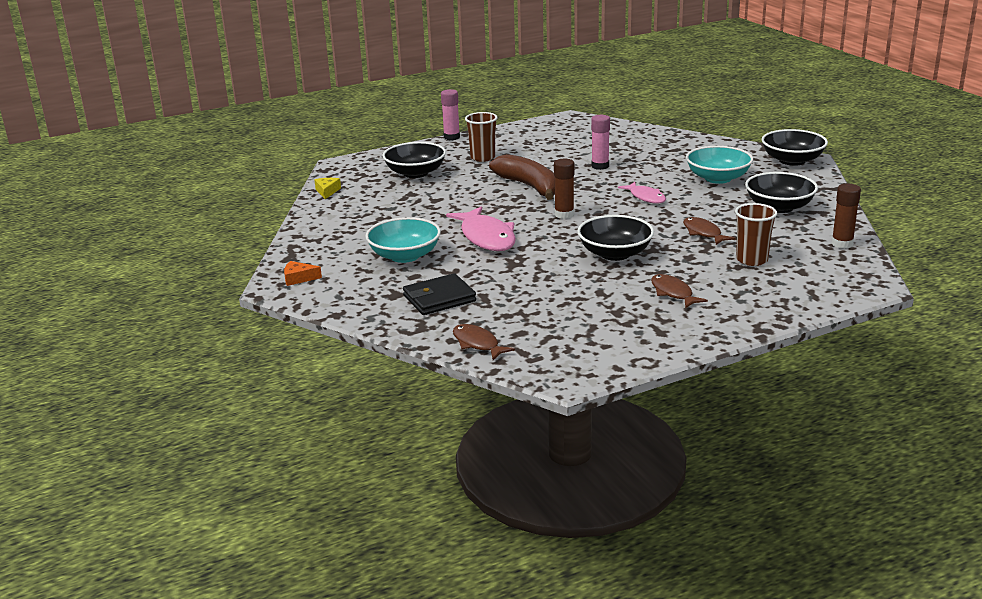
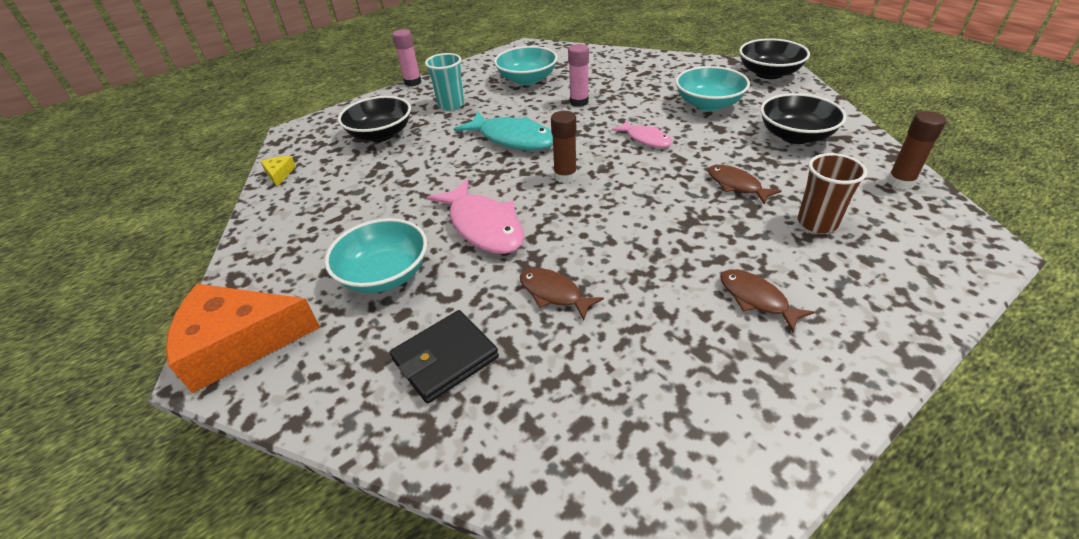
camera: 10 degrees left, 15 degrees up
orange cheese [284,261,322,286] -> orange cheese [166,284,321,393], size x2.45
brown fish [453,324,515,360] -> brown fish moved to [520,268,604,320]
brown cup [465,112,498,162] -> turquoise cup [425,53,464,111]
brown banana [489,154,555,200] -> turquoise fish [454,111,553,150]
black bowl [577,215,654,261] -> none
none -> turquoise bowl [494,46,558,85]

